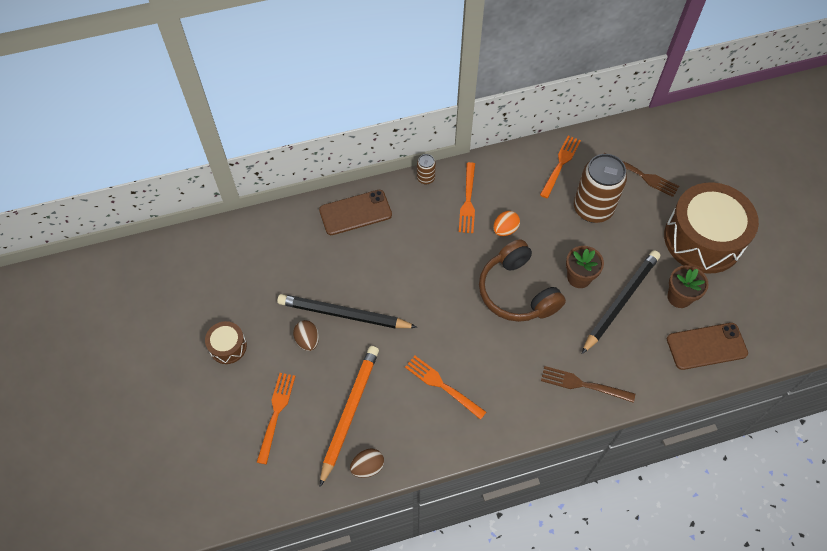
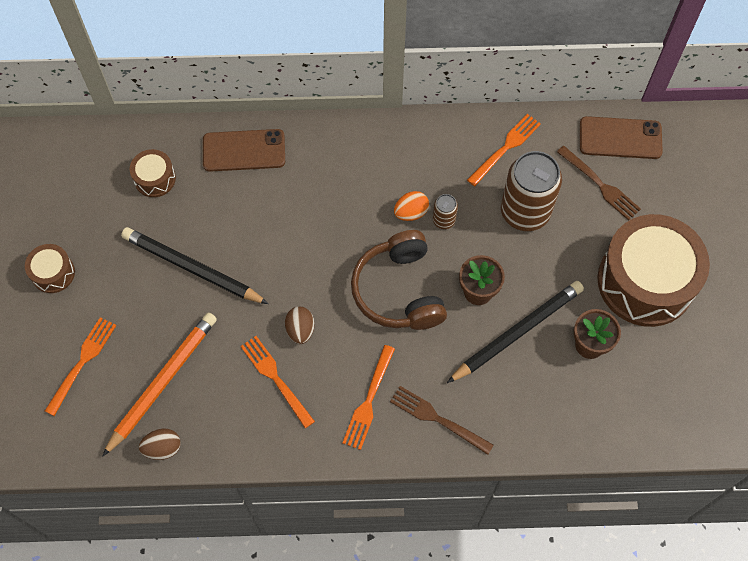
camera: 15 degrees right, 5 degrees up
brown egg [293,320,319,351] -> brown egg moved to [285,307,314,344]
brown can [417,154,436,184] -> brown can moved to [433,194,458,229]
orange fork [459,162,475,233] -> orange fork moved to [342,345,395,450]
brown phone [667,323,748,370] -> brown phone moved to [580,116,663,159]
none -> brown drum [130,149,176,197]

